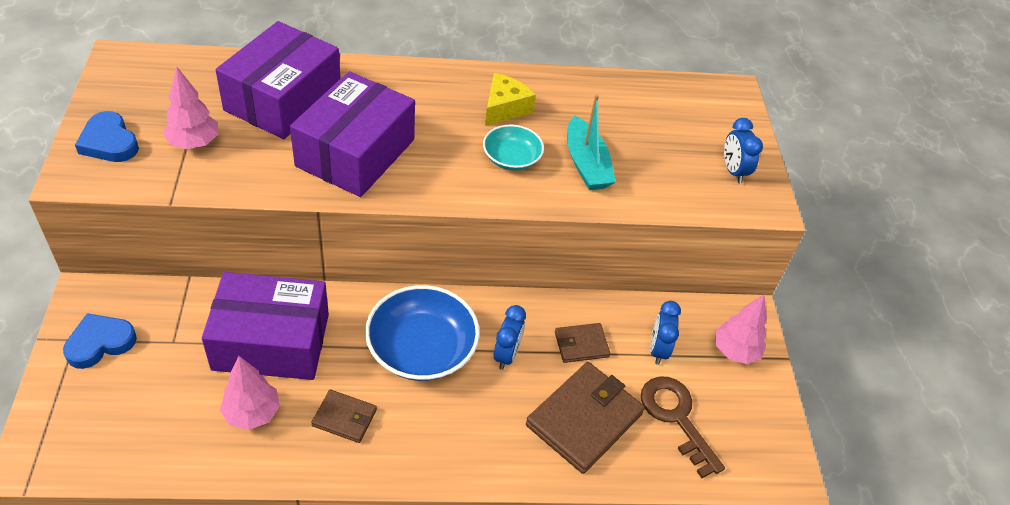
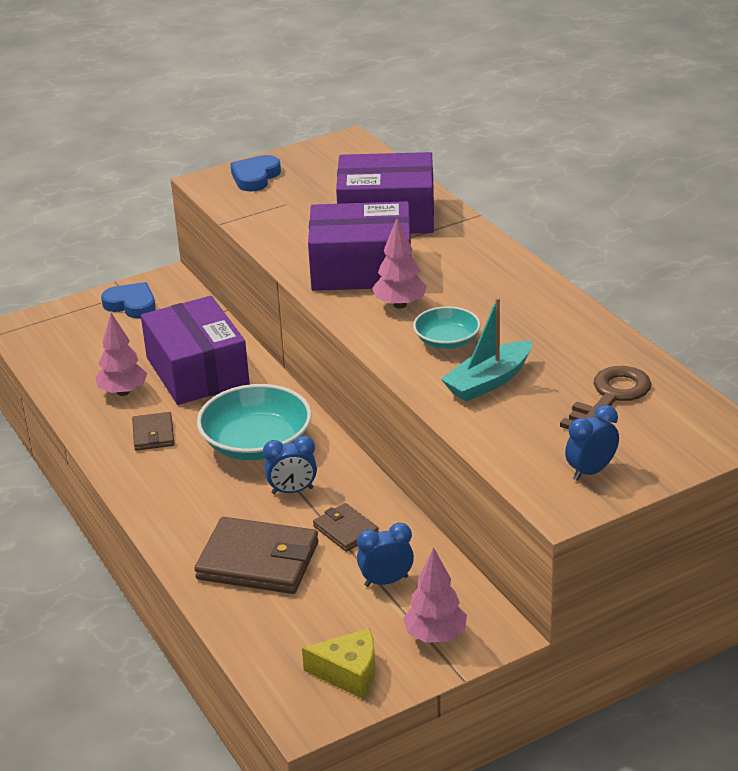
camera: 70 degrees right, 15 degrees down
pink tree [163,67,218,149] -> pink tree moved to [372,218,427,309]
blue bowl [365,285,480,381] -> turquoise bowl [197,384,312,460]
yellow cheese [485,73,536,126] -> yellow cheese moved to [302,628,375,699]
brown key [641,376,725,478] -> brown key moved to [560,366,651,429]

